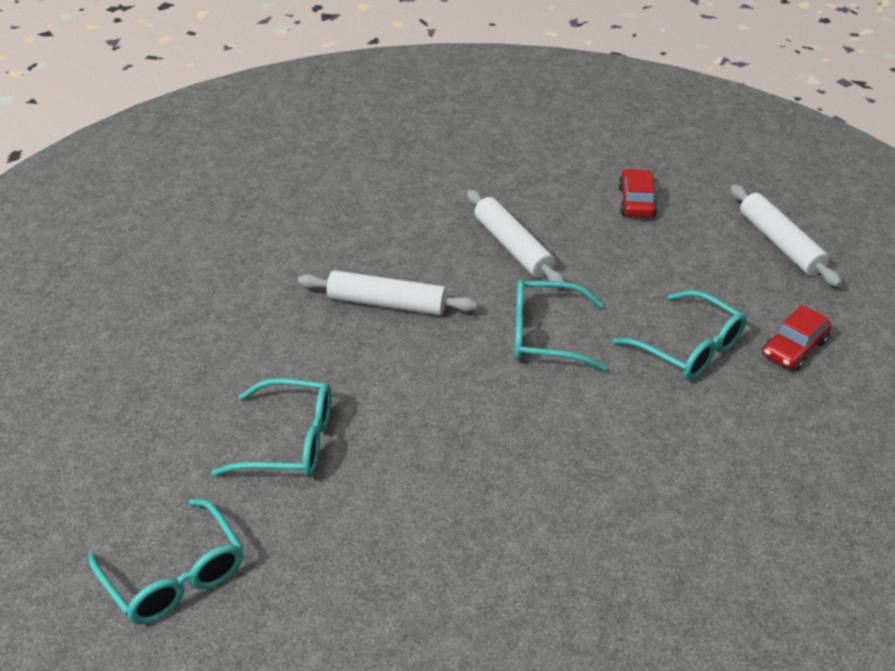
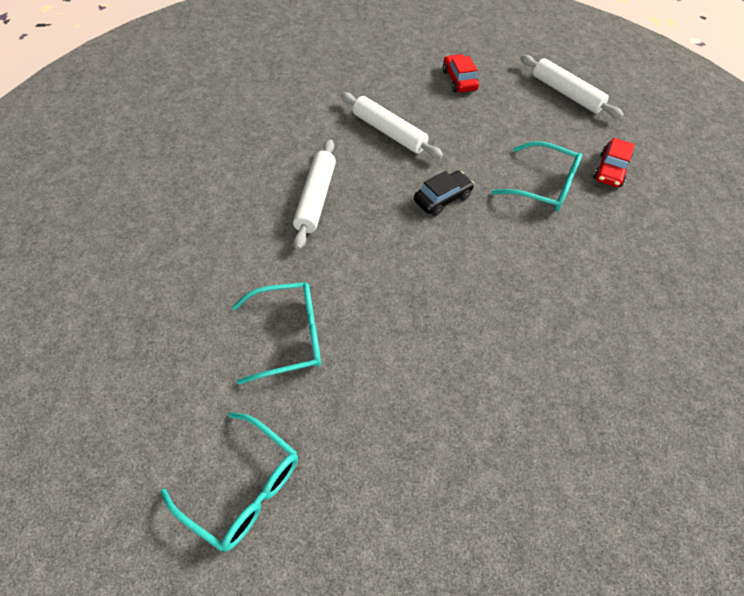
camera: 20 degrees left, 15 degrees up
white rolling pin [298,270,478,315] -> white rolling pin turned 75 degrees counterclockwise [293,139,336,250]
turquoise glasses [514,280,607,371] -> black car [414,171,474,216]

